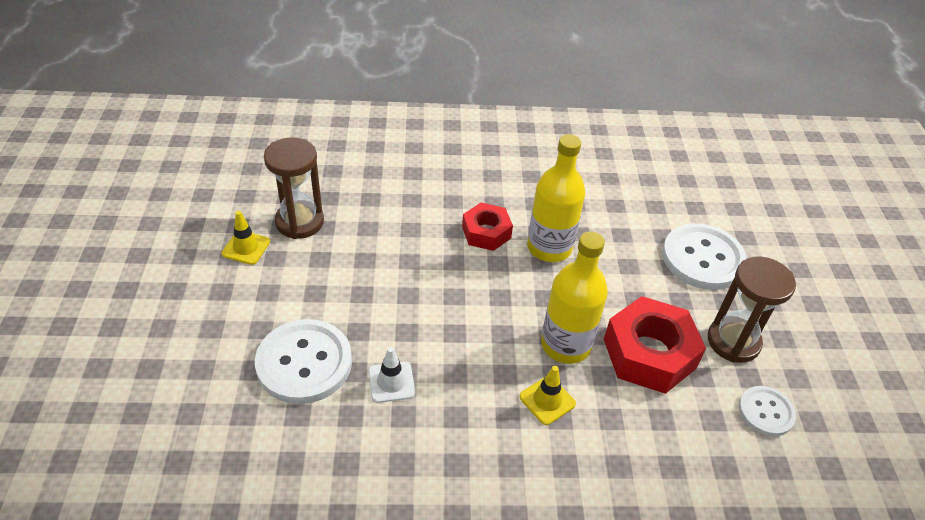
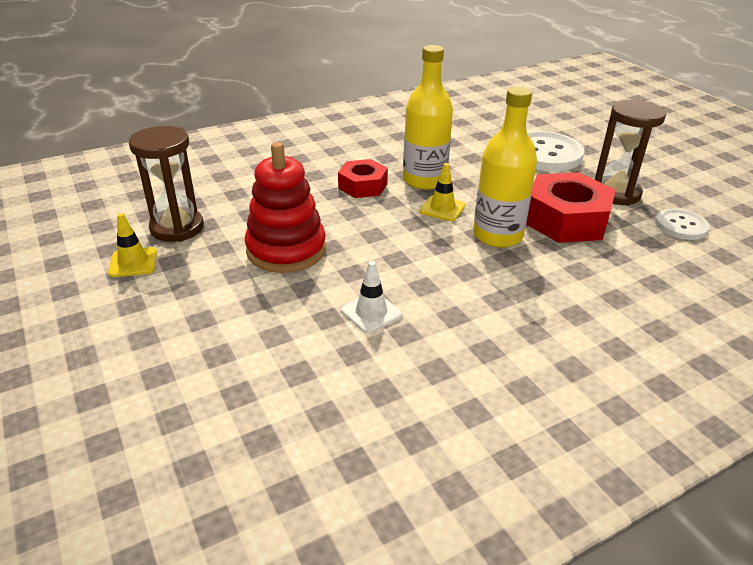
camera: 25 degrees left, 10 degrees down
white button [255,319,352,404] -> none
yellow traffic cone [519,366,576,425] -> yellow traffic cone moved to [419,163,465,221]
none -> red stacking toy [245,142,326,273]

